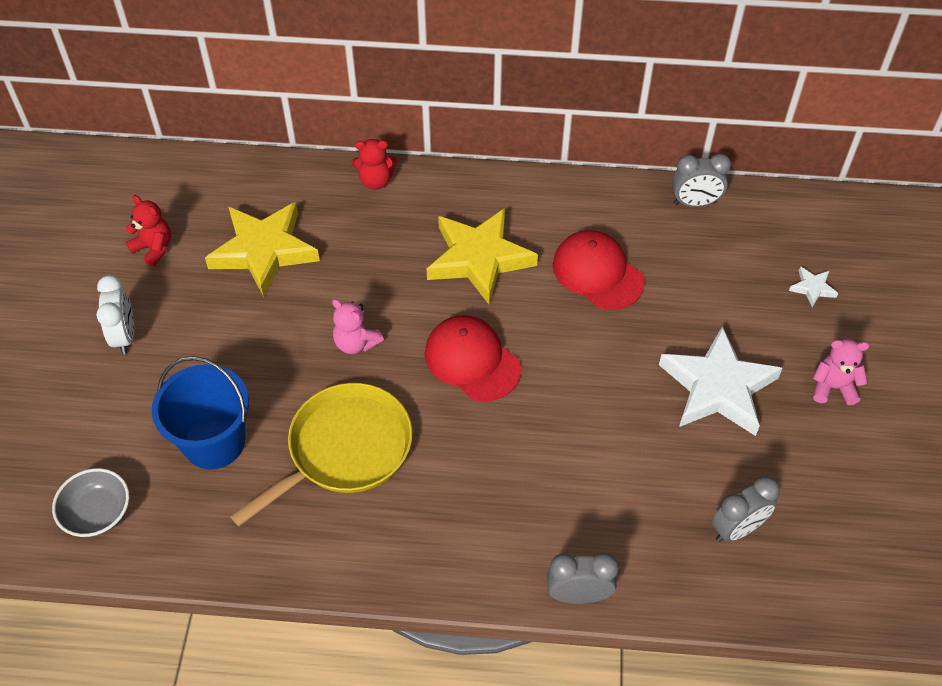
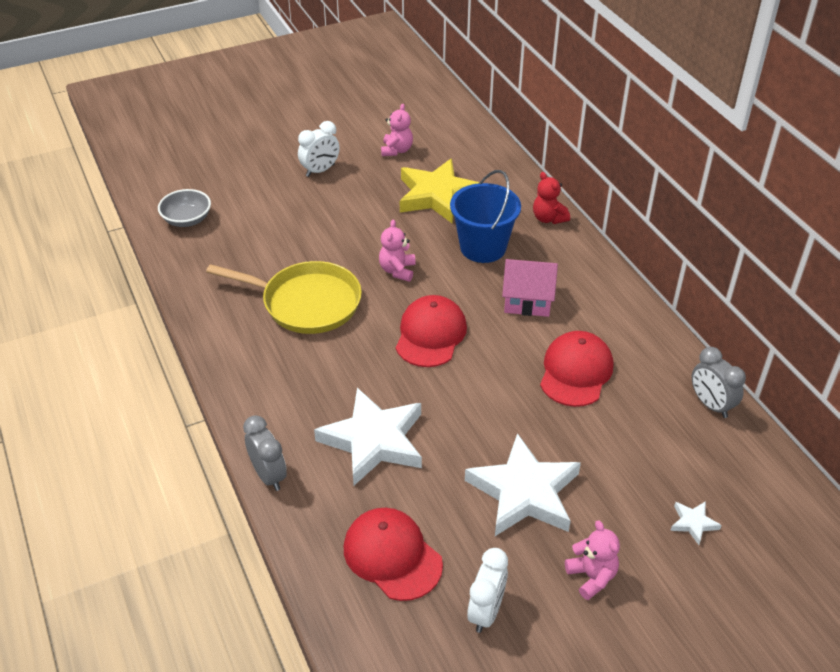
camera: 60 degrees right, 10 degrees down
red teddy bear [126,195,171,267] -> pink teddy bear [381,104,413,156]
blue bucket [152,356,249,470] -> blue bucket moved to [450,170,521,263]
yellow star [427,208,538,304] -> pink house [502,259,558,317]
grey clock [712,476,780,542] -> red cap [344,508,443,601]
none -> white star [314,388,422,486]
none -> white clock [467,548,508,633]

